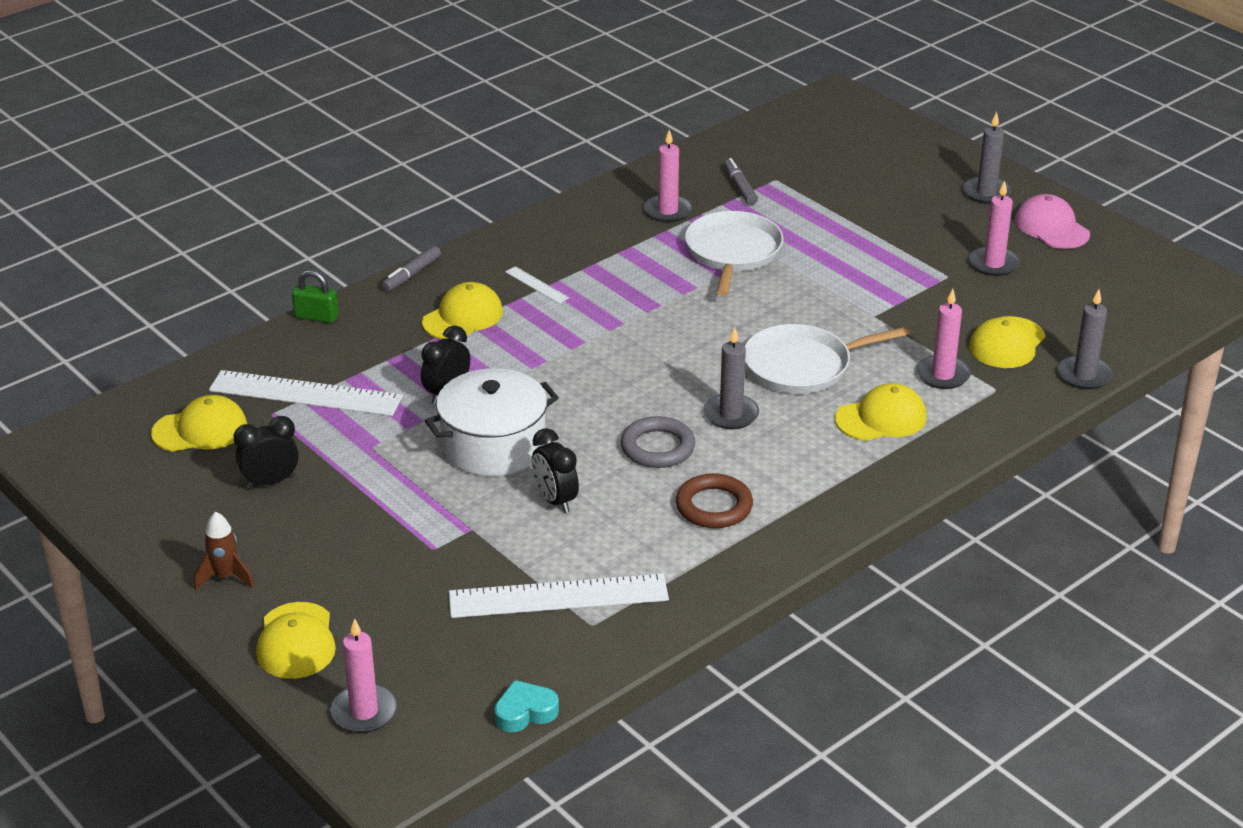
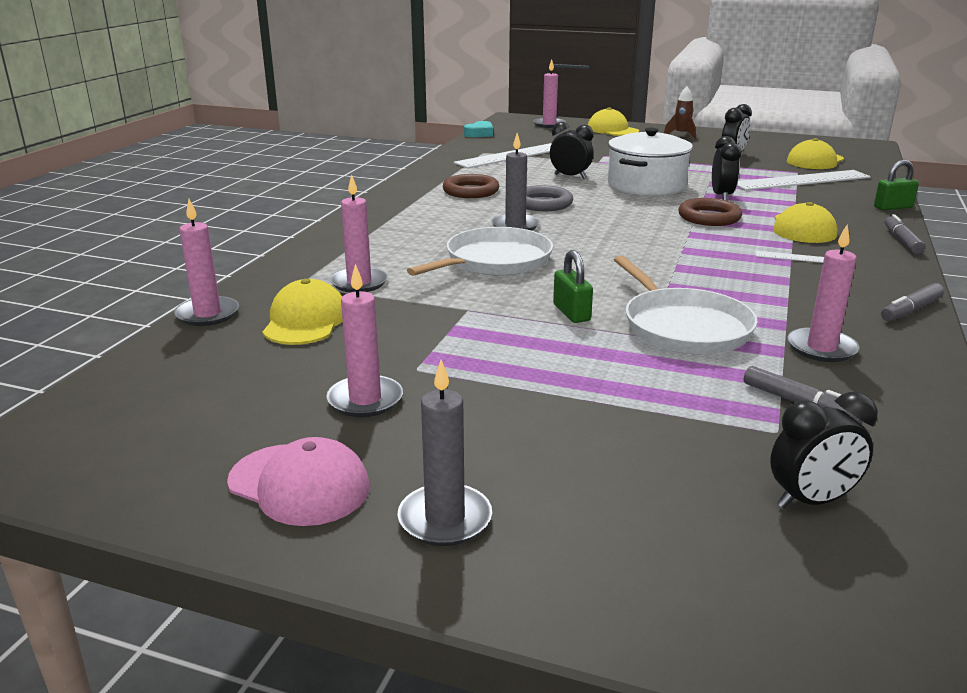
camera: 150 degrees right, 10 degrees down
yellow cap [835,383,927,441] -> none
grey candle [1058,289,1113,389] -> pink candle [174,199,239,326]
none -> green padlock [553,250,593,323]
none -> brown ring [678,198,742,226]
none -> black clock [770,392,878,509]
none -> grey marker [881,283,944,321]

